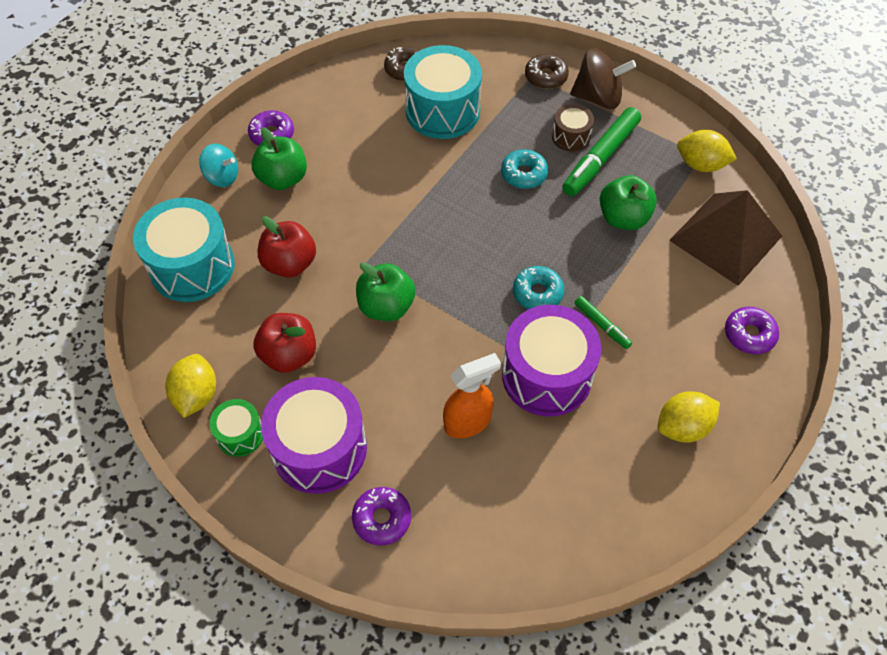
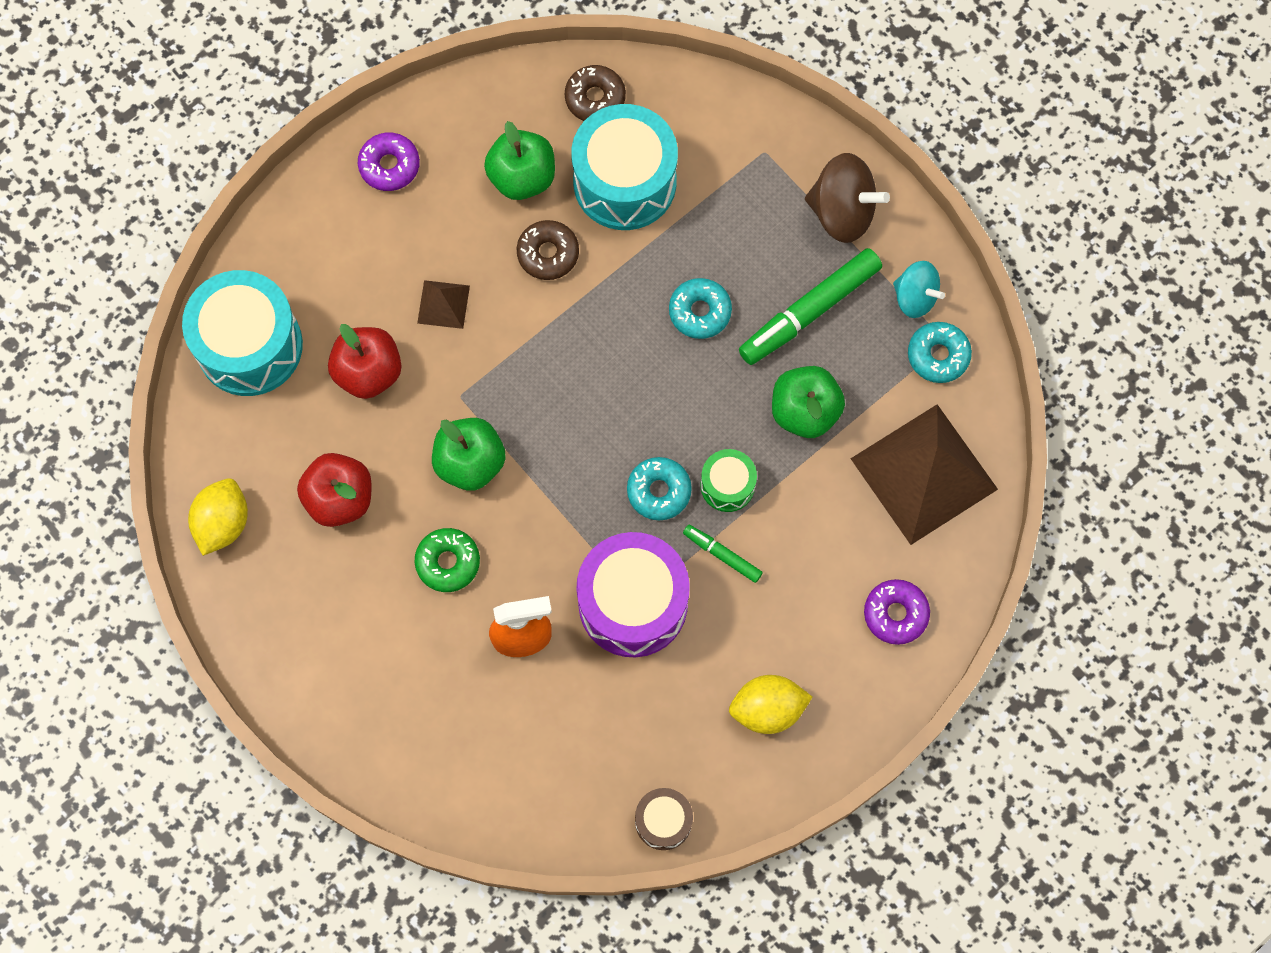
camera: 15 degrees right, 15 degrees up
turquoise spinning top [199,144,238,187] -> turquoise spinning top moved to [893,261,945,318]
green drum [209,399,263,457] -> green drum moved to [701,449,757,512]
green apple [251,127,307,190] -> green apple moved to [484,121,555,200]
purple drum [261,377,367,494] -> none
purple donut [352,487,411,545] -> none
brown donut [525,54,569,89] -> brown donut moved to [517,220,579,280]
brown drum [552,104,594,152] -> brown drum moved to [635,788,693,850]
green marker [575,296,632,349] -> green marker turned 150 degrees clockwise [683,525,763,583]
yellow lemon [677,130,737,172] -> turquoise donut [908,322,972,383]
none -> green donut [415,528,480,592]
none -> brown pyramid [417,280,470,329]

